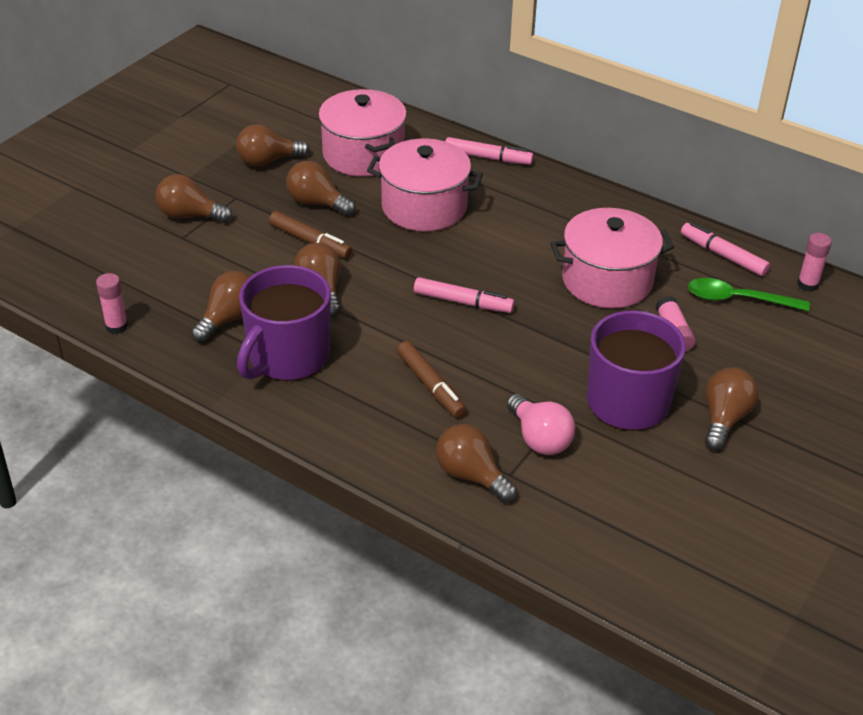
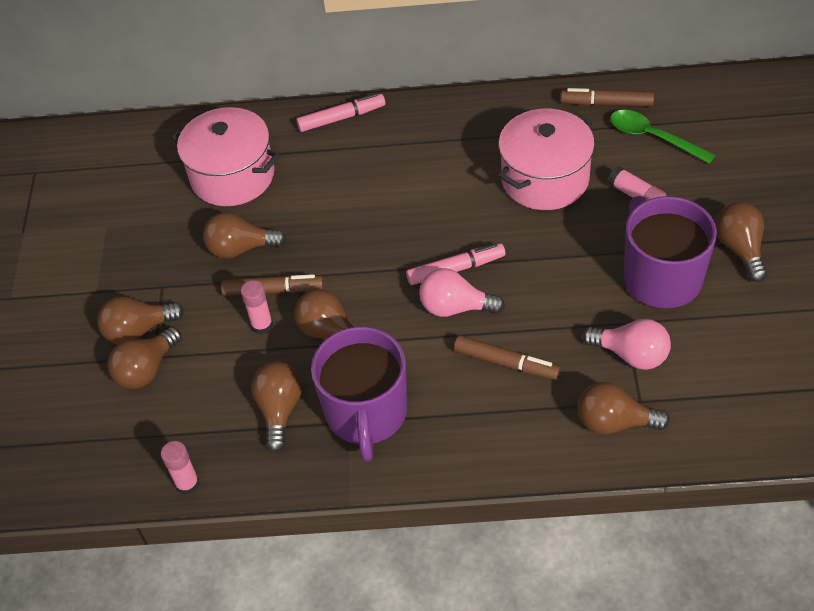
camera: 30 degrees left, 10 degrees up
brown light bulb [236,124,310,167] -> brown light bulb moved to [107,327,182,389]
pink pot [367,139,483,231] -> none
pink marker [681,222,770,276] -> brown marker [561,88,654,106]
green spoon [688,278,810,311] -> green spoon turned 60 degrees clockwise [610,110,716,164]
pink glue stick [797,233,832,292] -> pink glue stick moved to [241,280,273,334]
none -> pink light bulb [419,268,505,317]

